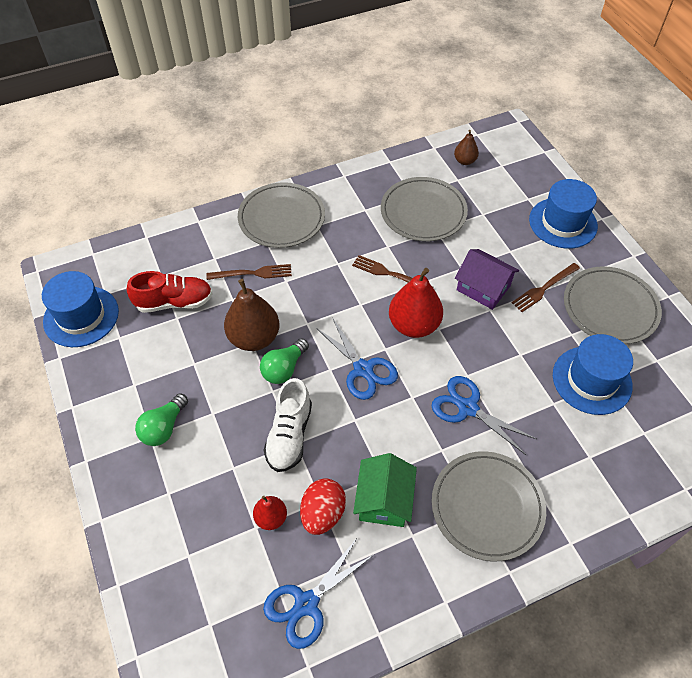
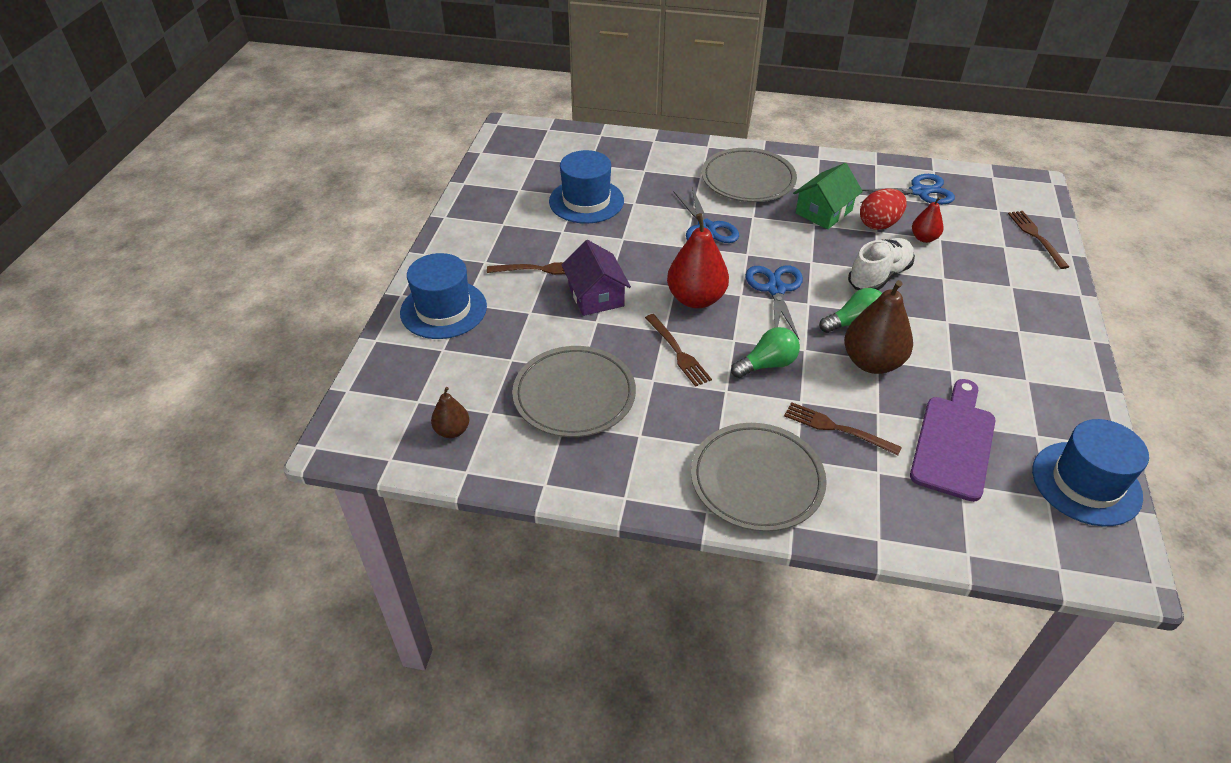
camera: 145 degrees left, 10 degrees down
red shoe [127,271,213,313] -> purple cutting board [910,379,996,502]
green light bulb [135,393,188,446] -> green light bulb moved to [731,327,800,378]
grey plate [564,266,662,344] -> none
none -> brown fork [1008,211,1069,269]

